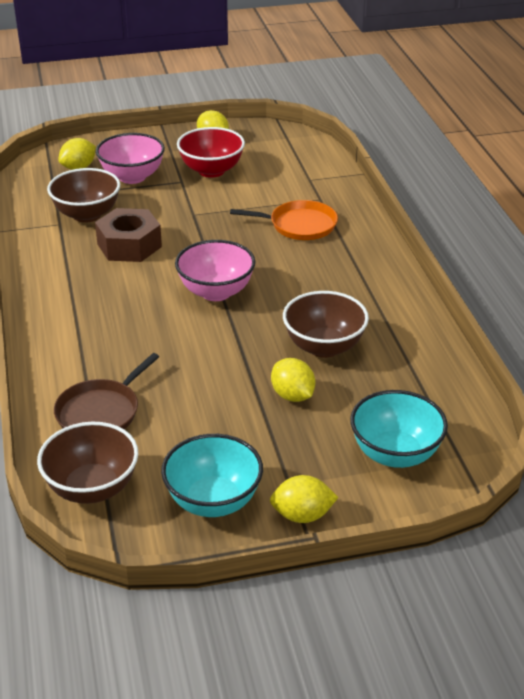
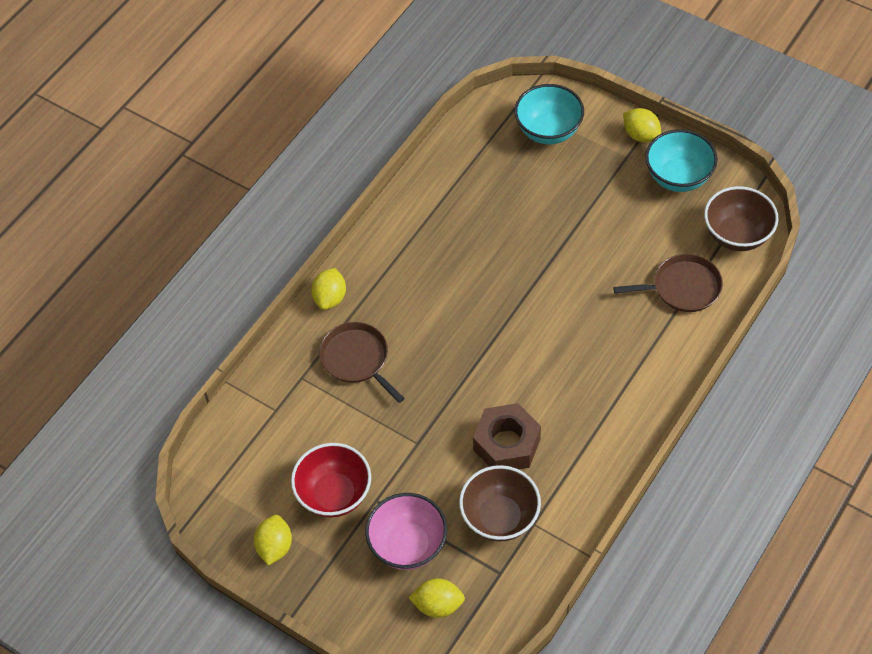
camera: 130 degrees left, 20 degrees up
pink bowl [175,240,255,301] -> none
orange pan [230,200,338,240] -> brown pan [319,322,405,403]
yellow lemon [271,358,315,402] -> yellow lemon moved to [311,268,346,310]
brown bowl [283,291,369,358] -> none

